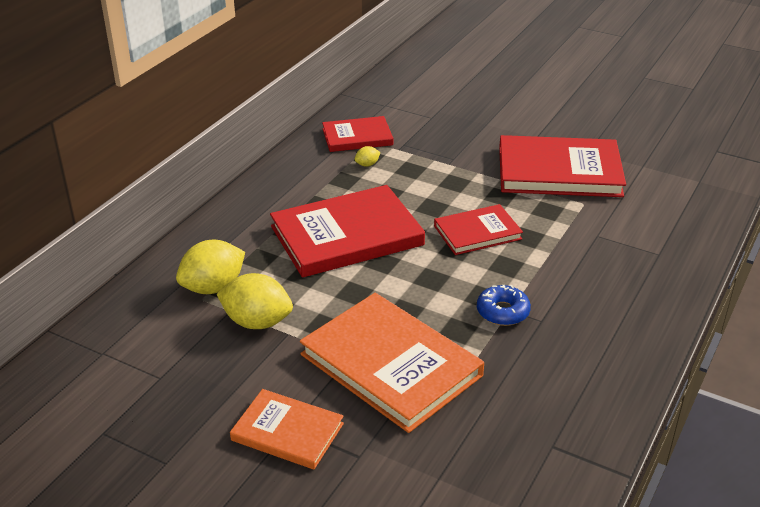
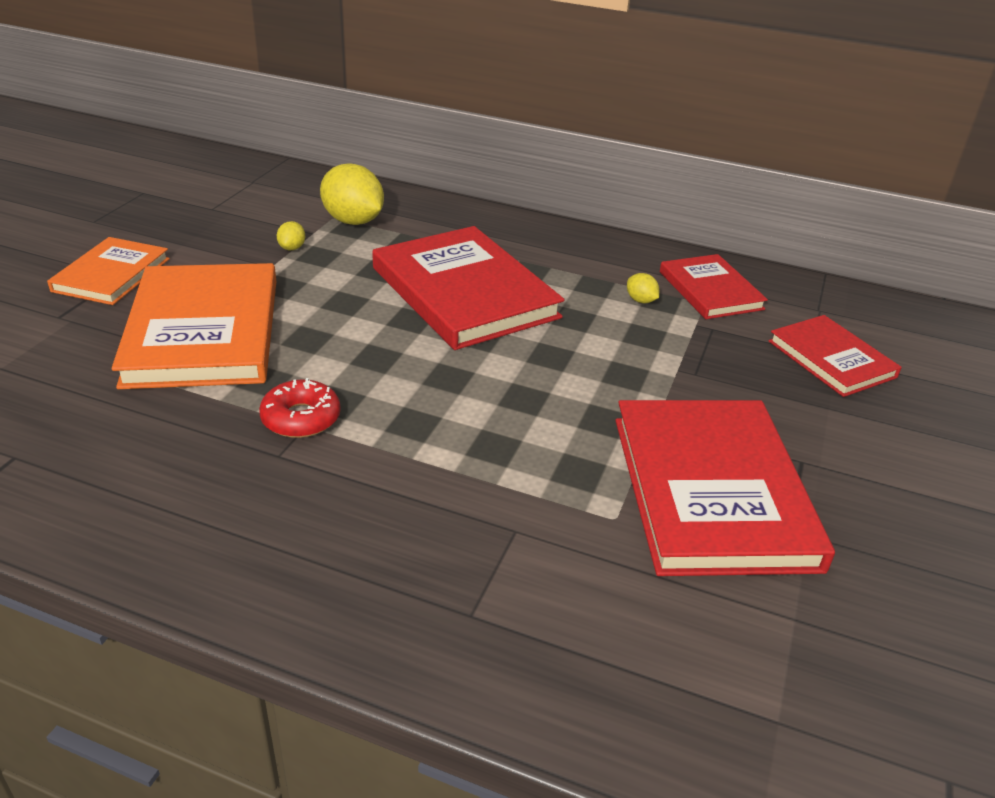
camera: 80 degrees right, 0 degrees up
yellow lemon [217,273,293,329] -> yellow lemon [277,221,305,250], size x0.45
orange book [300,293,484,433] -> orange book turned 45 degrees counterclockwise [112,263,276,389]
red book [434,204,523,255] -> red book moved to [769,315,902,397]
blue donut [477,285,531,326] -> red donut [259,378,341,438]

